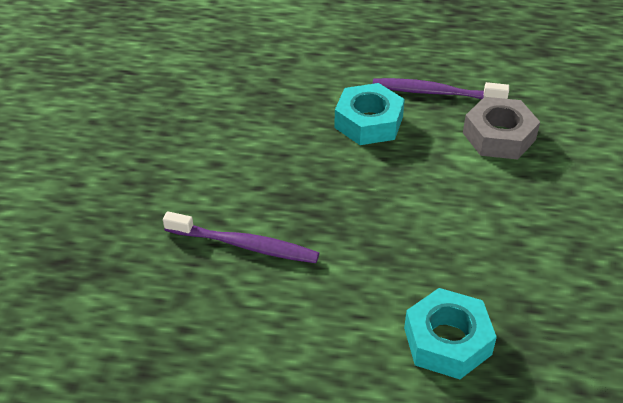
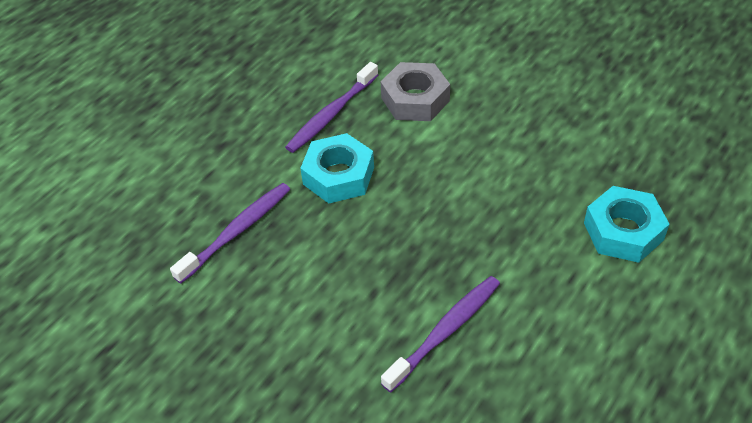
camera: 60 degrees left, 5 degrees up
none -> purple toothbrush [170,183,290,284]

